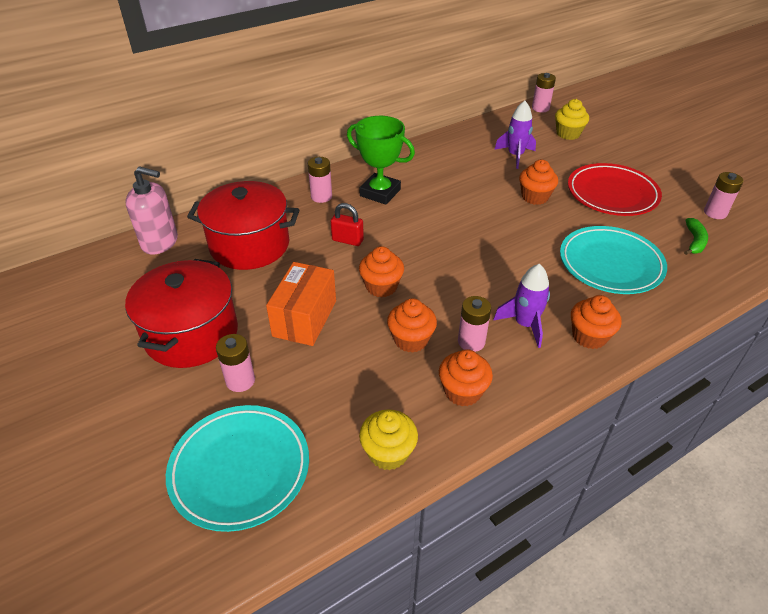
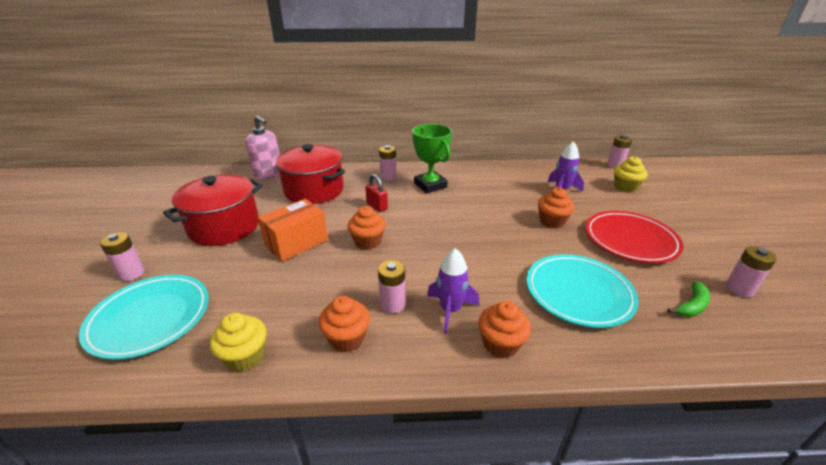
camera: 30 degrees right, 10 degrees down
pink battery [216,334,255,392] -> pink battery moved to [100,232,145,281]
orange cupcake [387,298,437,353] -> none

